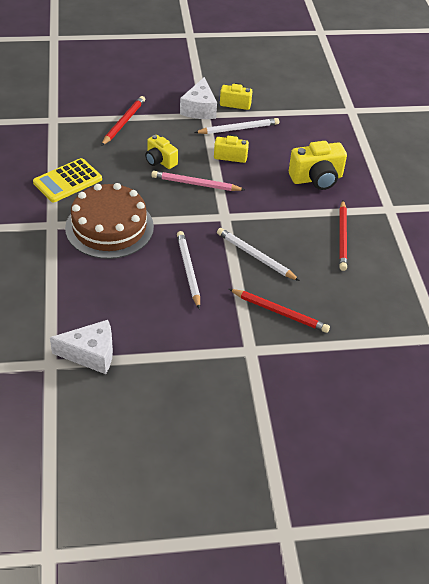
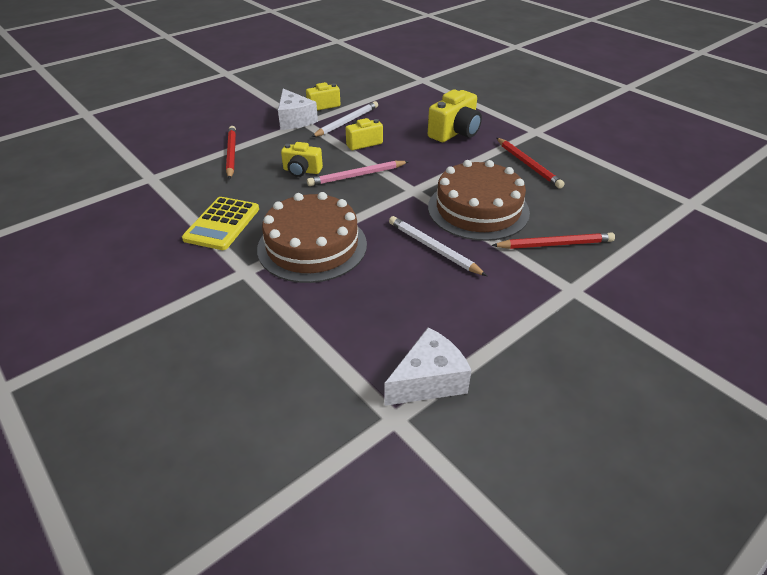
camera: 30 degrees left, 5 degrees down
white pencil [217,228,300,281] -> brown cake [428,160,530,241]

